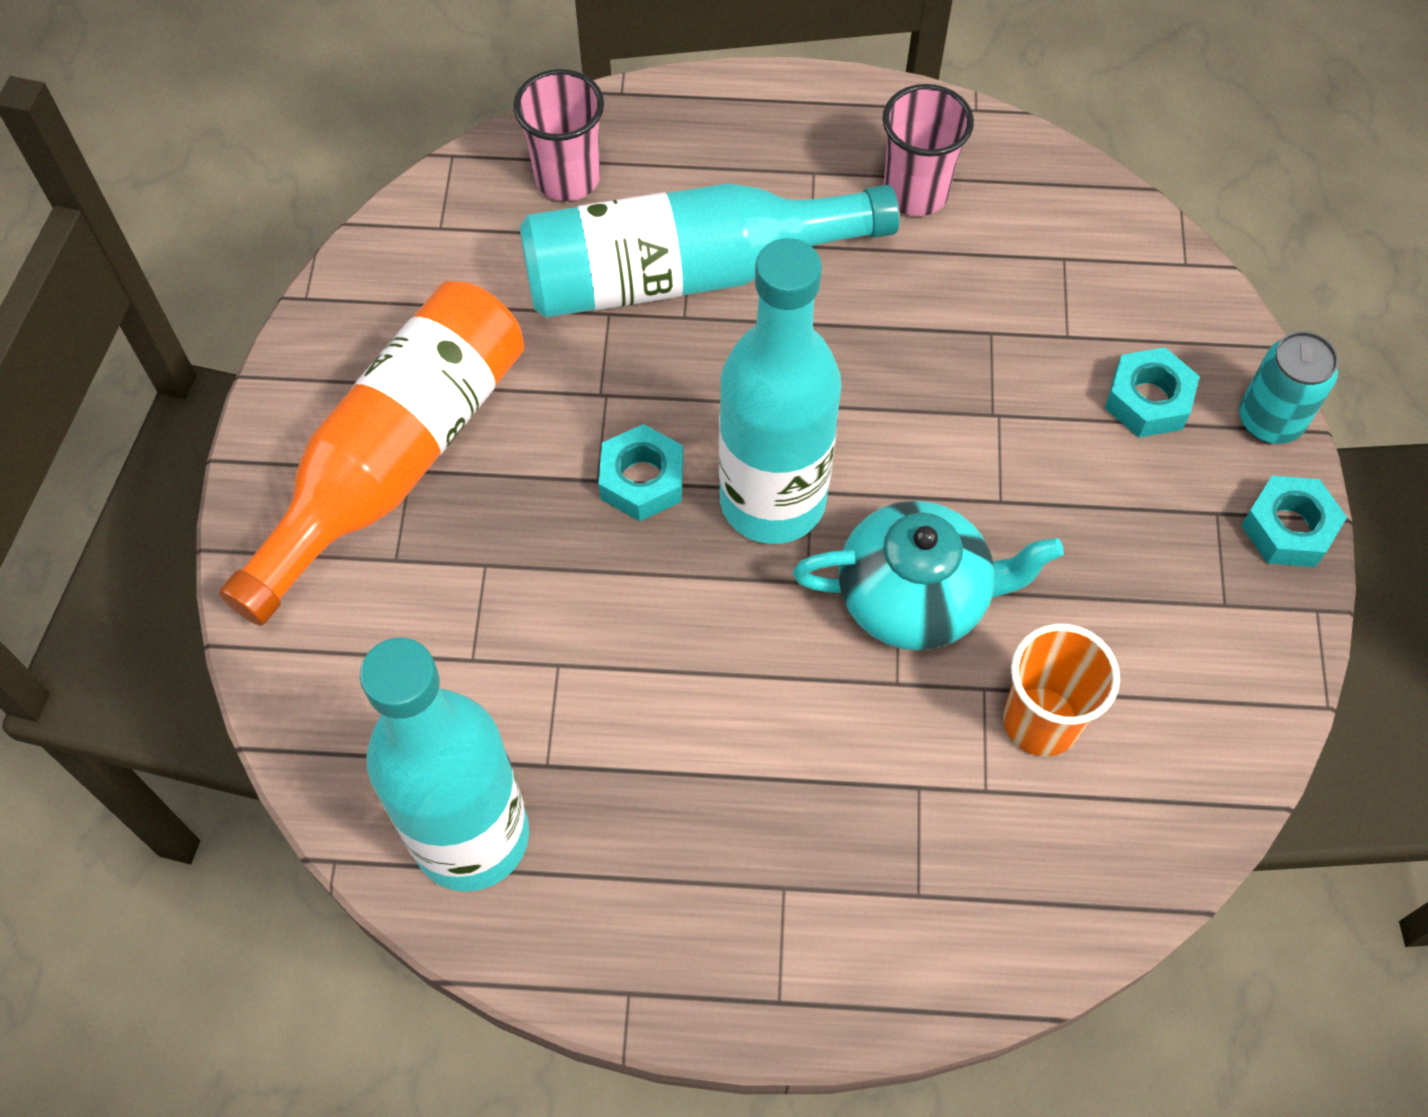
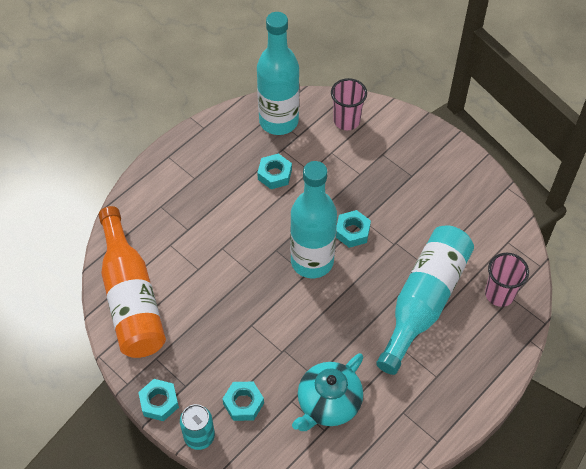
camera: 130 degrees right, 5 degrees down
orange bottle [219,281,524,626] -> orange bottle moved to [99,206,166,358]
turquoise teapot [793,501,1064,651] -> turquoise teapot moved to [292,353,363,431]
pink cup [882,84,974,216] -> pink cup moved to [331,78,367,130]
orange cup [1003,623,1120,756] -> none
none -> turquoise nut [257,153,292,189]

